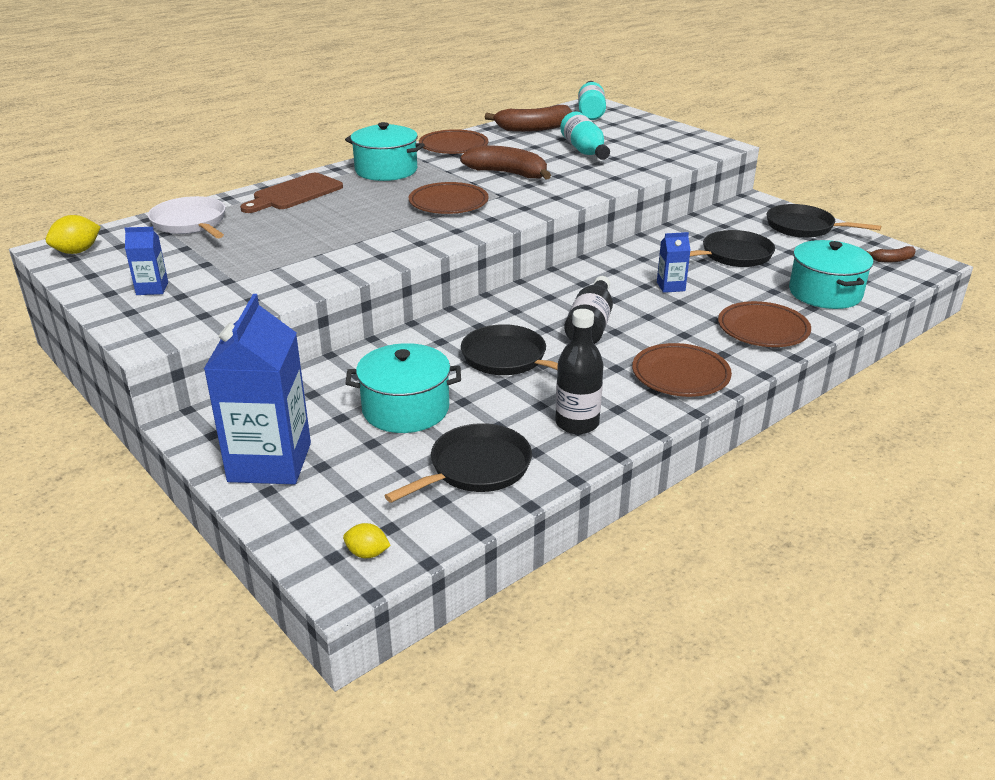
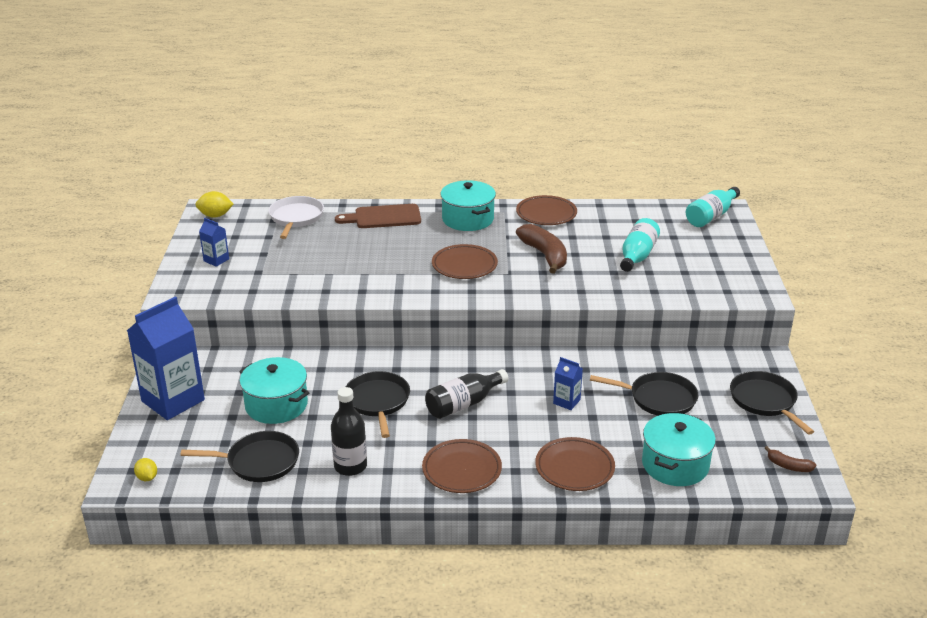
camera: 40 degrees right, 0 degrees up
brown banana [485,105,572,132] -> none

